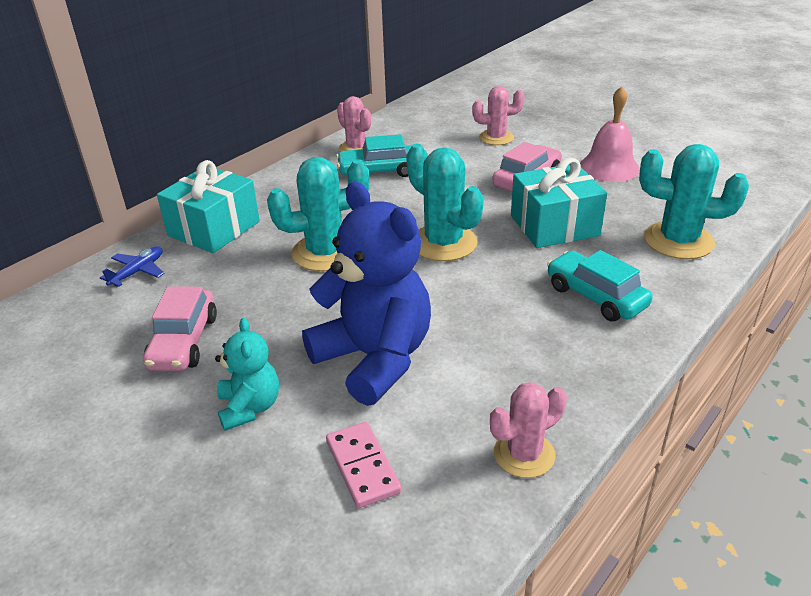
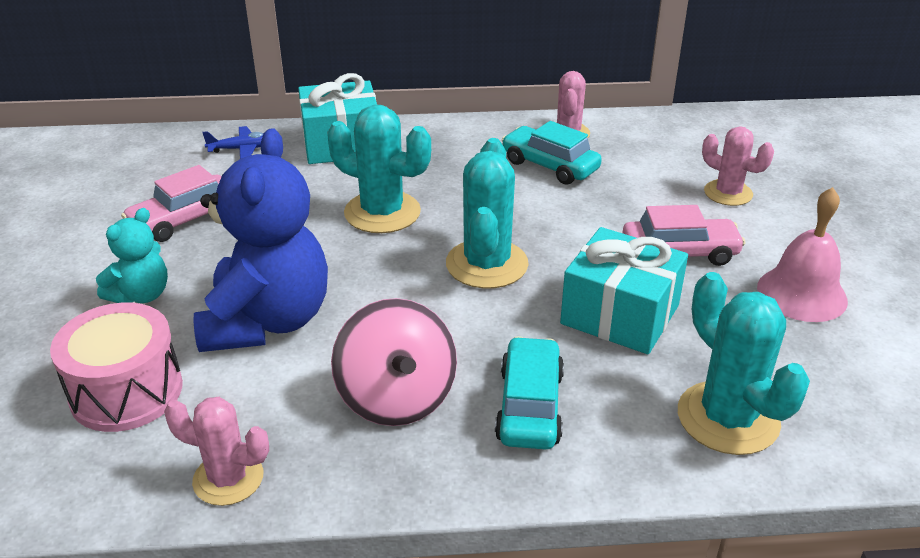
camera: 45 degrees right, 0 degrees up
pink domino [326,422,402,508] -> pink drum [50,303,183,432]
none -> pink spinning top [331,298,457,426]

